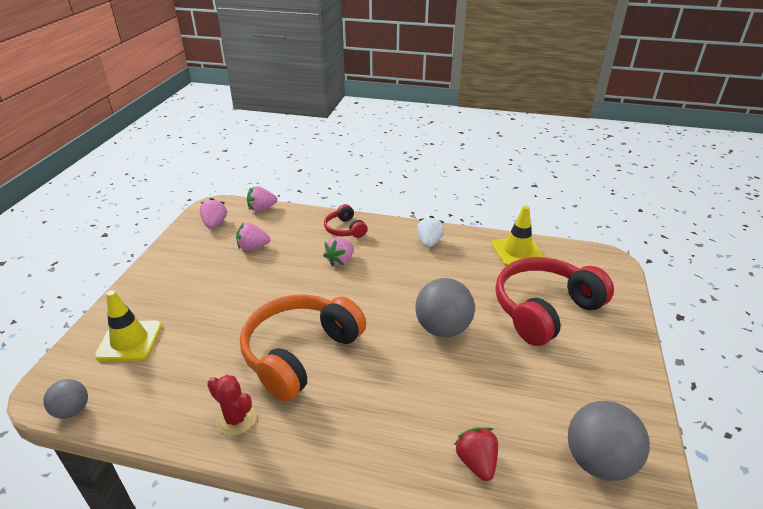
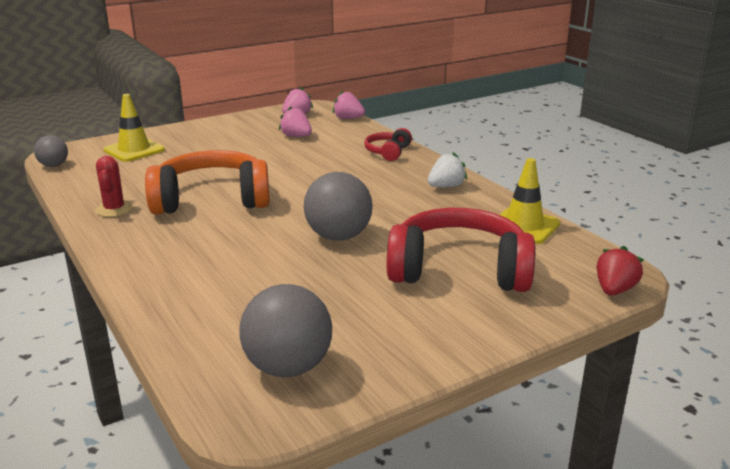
camera: 45 degrees right, 10 degrees down
pink strawberry [323,237,354,267] -> none
red strawberry [454,427,498,481] -> red strawberry moved to [597,246,644,296]

